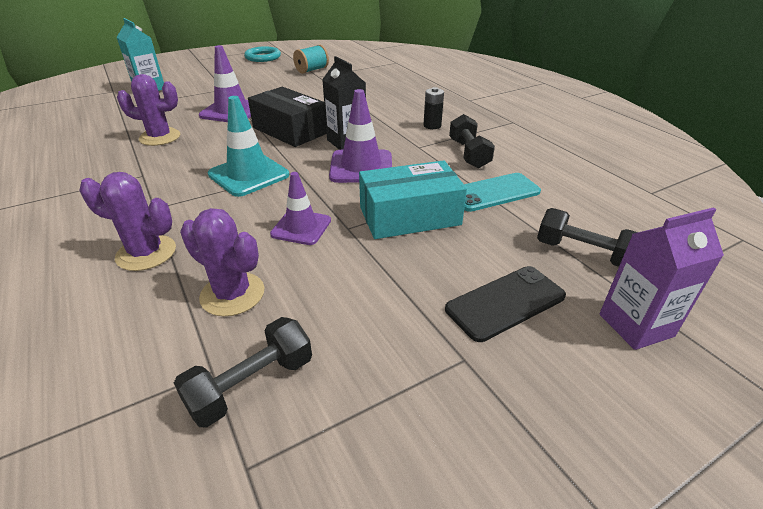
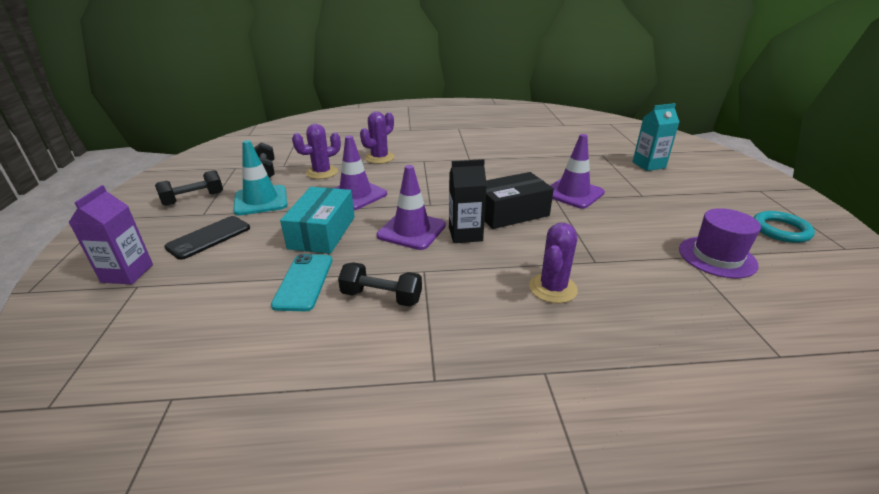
camera: 115 degrees right, 5 degrees down
purple cactus [117,74,180,146] -> purple cactus moved to [529,223,578,303]
turquoise traffic cone [208,96,289,197] -> turquoise traffic cone moved to [233,140,288,215]
purple traffic cone [270,172,331,245] -> purple traffic cone [335,135,387,210], size x1.52
turquoise spool [293,45,329,74] -> purple hat [679,208,761,278]
black battery [424,87,444,129] -> none
black phone [445,266,566,342] -> black phone turned 45 degrees clockwise [164,216,250,260]
black dumbbell [537,208,638,267] -> black dumbbell moved to [155,170,223,206]

